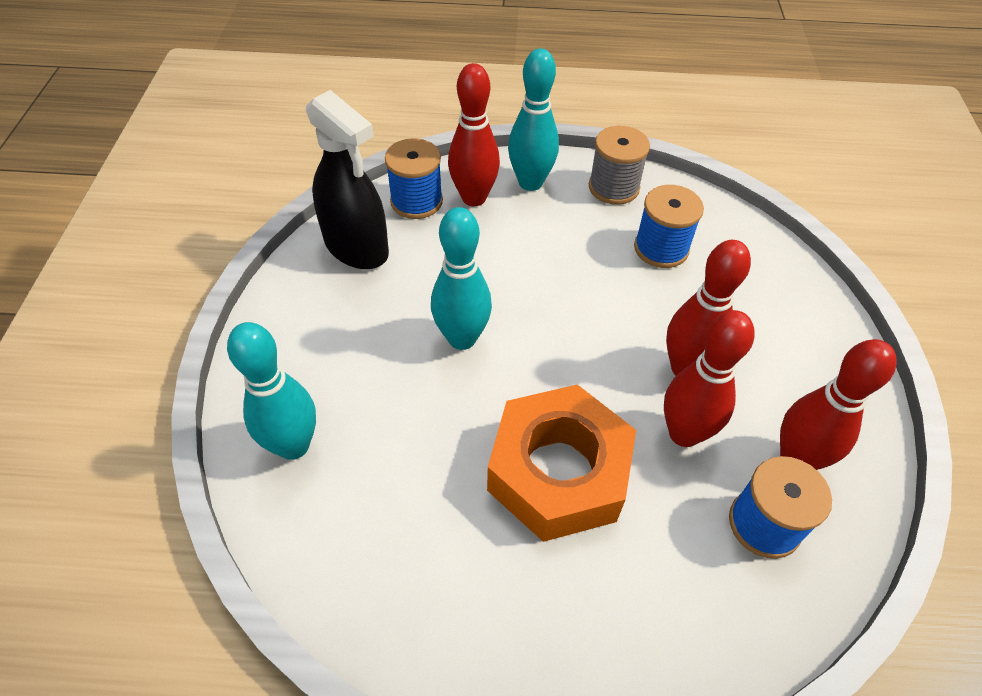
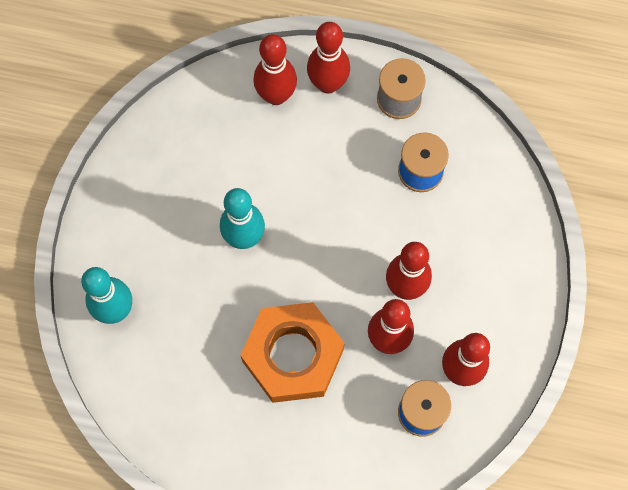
camera: 10 degrees right, 20 degrees up
black spray bottle [306,90,389,269] -> none
blue spool [385,138,443,219] -> none
turquoise bowling pin [508,48,559,191] -> red bowling pin [307,22,350,94]

